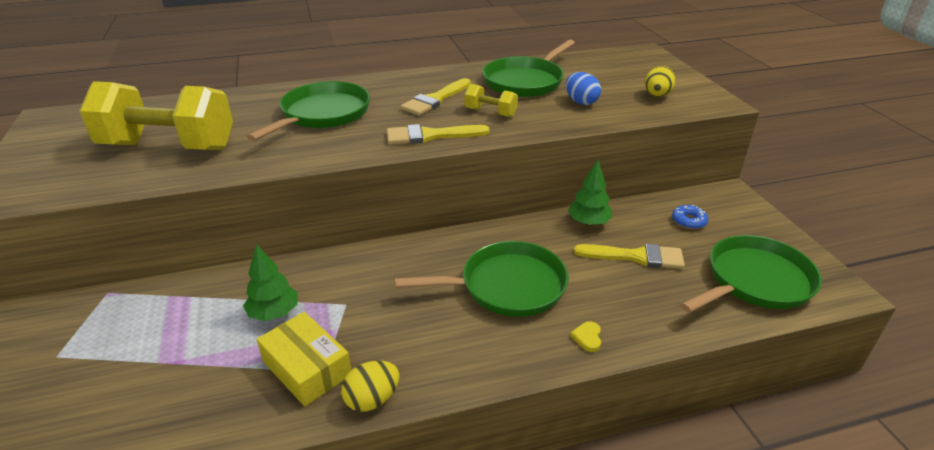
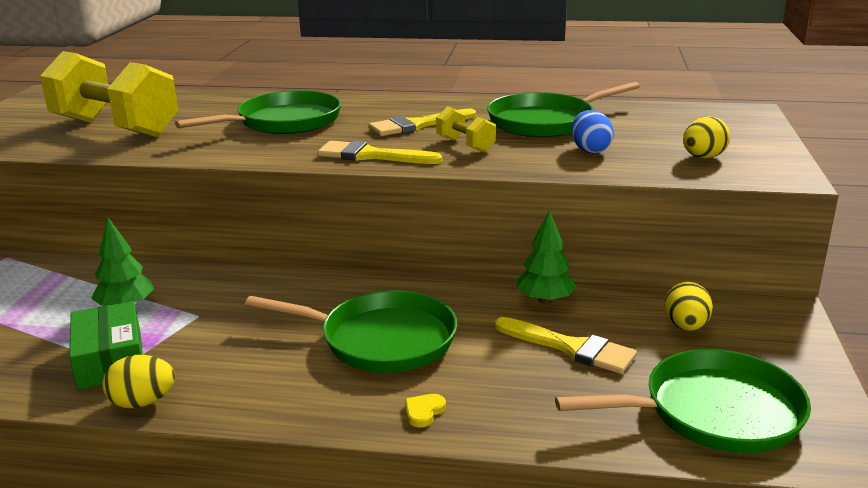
camera: 25 degrees right, 10 degrees down
yellow box [257,312,351,407] -> green box [69,301,143,390]
blue donut [672,205,708,229] -> yellow egg [664,282,713,331]

